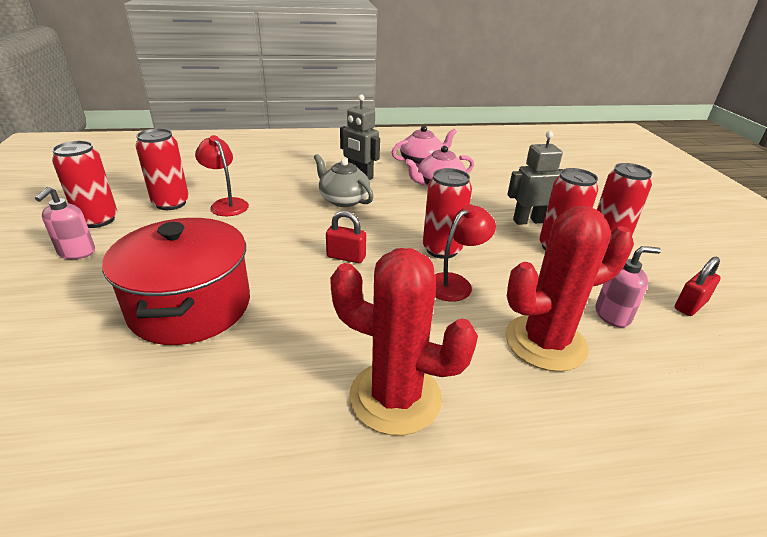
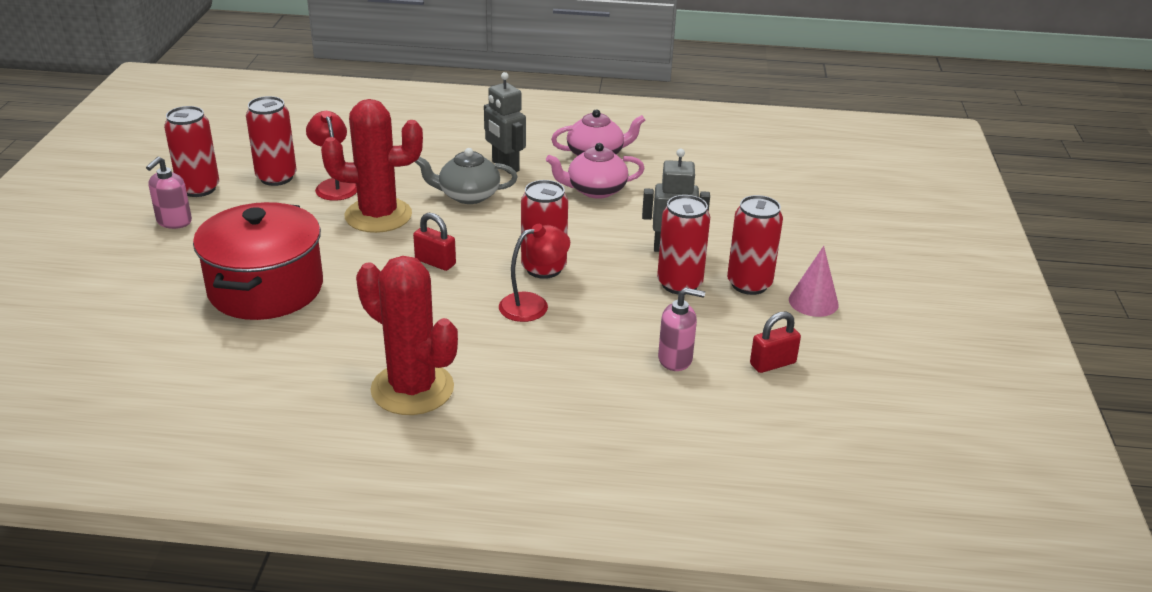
camera: 15 degrees right, 0 degrees up
grey teapot [314,154,374,207] -> grey teapot turned 60 degrees counterclockwise [415,148,518,204]
red cactus [505,206,634,372] -> red cactus moved to [321,99,423,233]
none -> pink cone [789,246,839,317]

